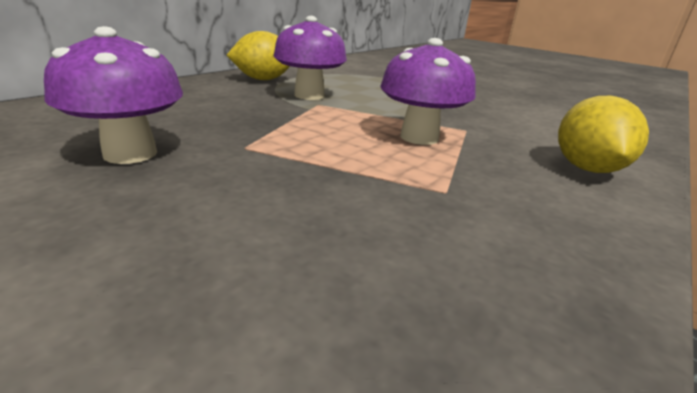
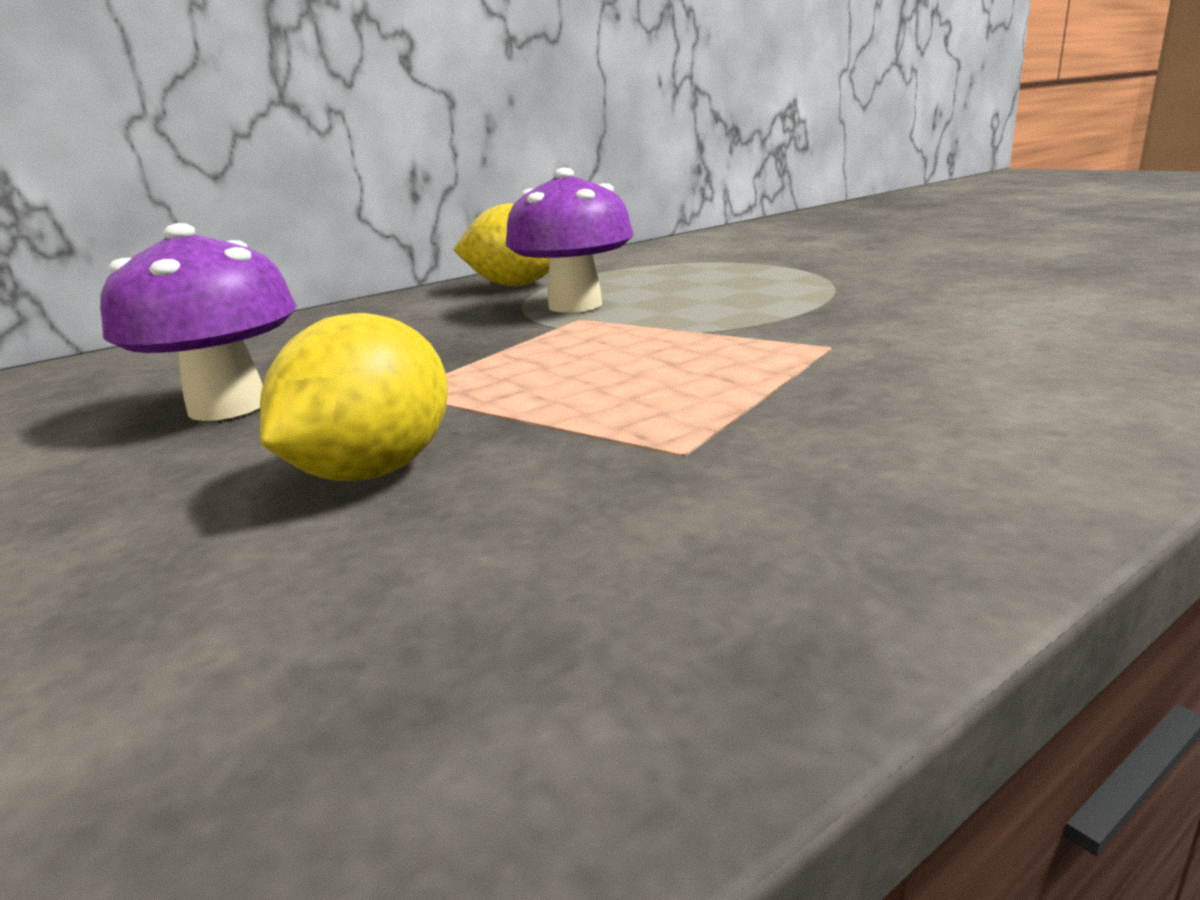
camera: 20 degrees right, 5 degrees down
purple mushroom [380,38,476,145] -> none
yellow lemon [558,96,649,173] -> yellow lemon moved to [260,313,448,481]

